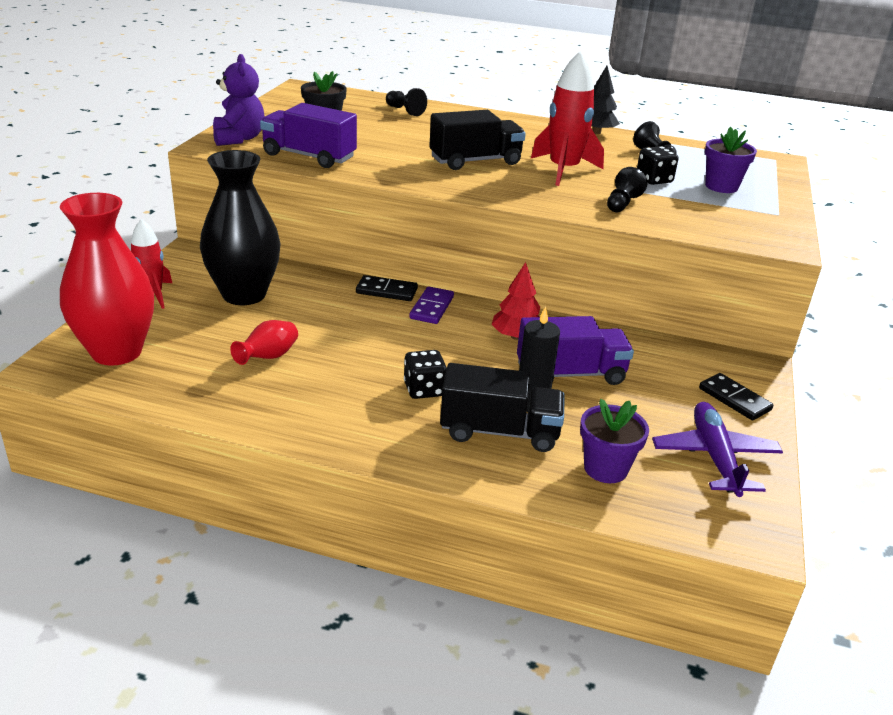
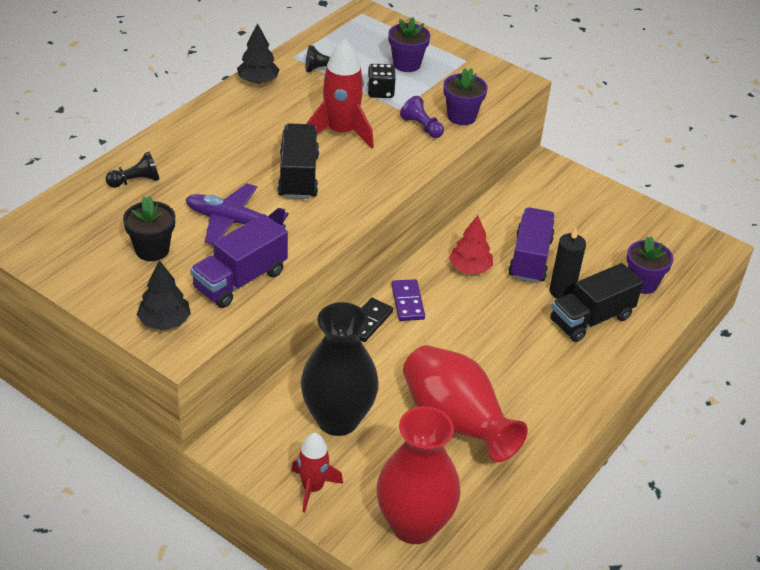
camera: 70 degrees left, 10 degrees up
purple teddy bear [213,54,264,146] -> black tree [137,260,191,330]
red vase [230,320,298,365] -> red vase [403,345,528,462], size x2.22
black dice [404,350,447,399] -> none
purple domino [409,286,454,324] -> purple domino turned 45 degrees clockwise [391,279,425,321]
black truck [440,363,565,452] -> black truck turned 150 degrees counterclockwise [550,263,643,342]
black pawn [607,167,648,212] -> purple pawn [400,96,444,138]
purple plane [652,402,783,497] -> purple plane moved to [186,183,289,245]
black domino [699,373,773,420] -> none
none -> purple flower pot [443,68,488,125]

